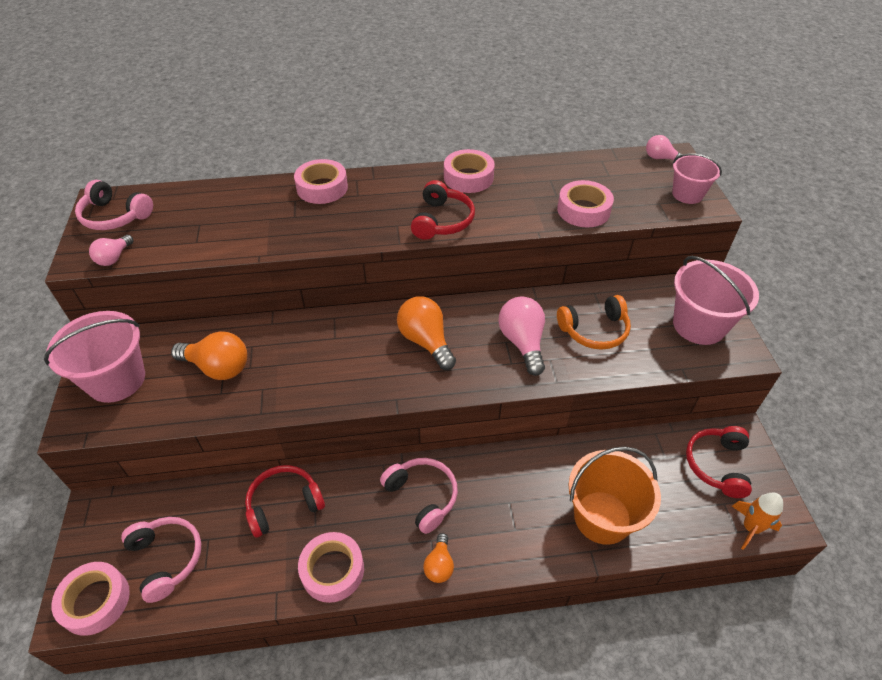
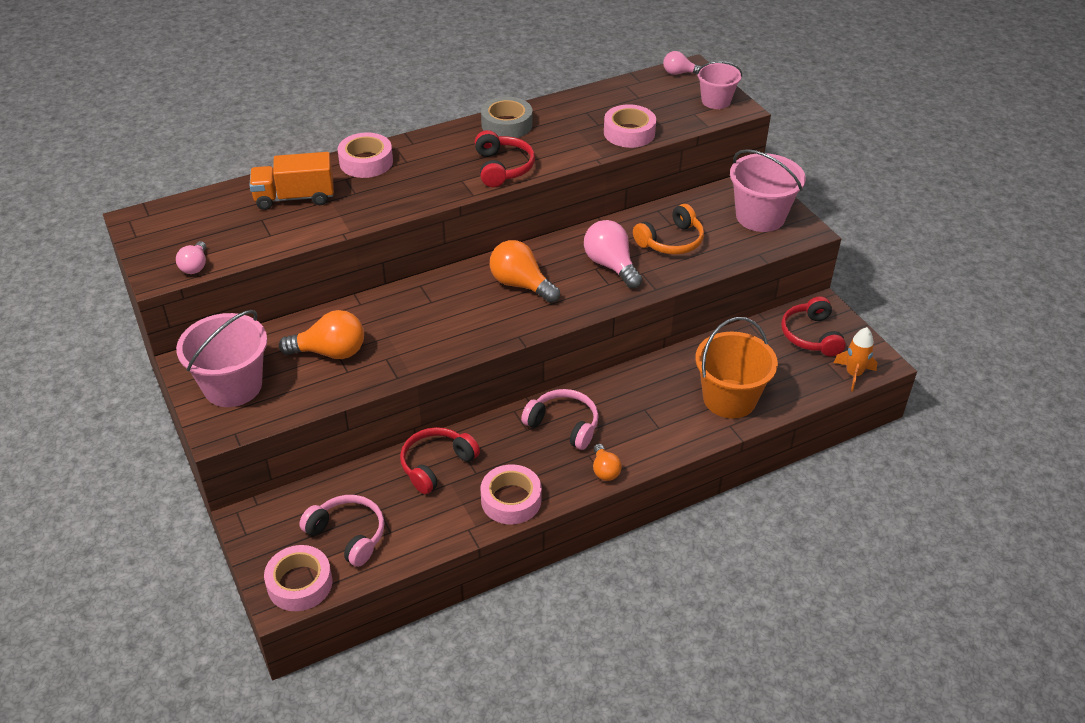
camera: 20 degrees left, 5 degrees down
pink headphones [75,180,153,230] -> none
pink tape [444,149,495,193] -> grey tape [481,97,532,138]
none -> orange truck [250,152,334,210]

